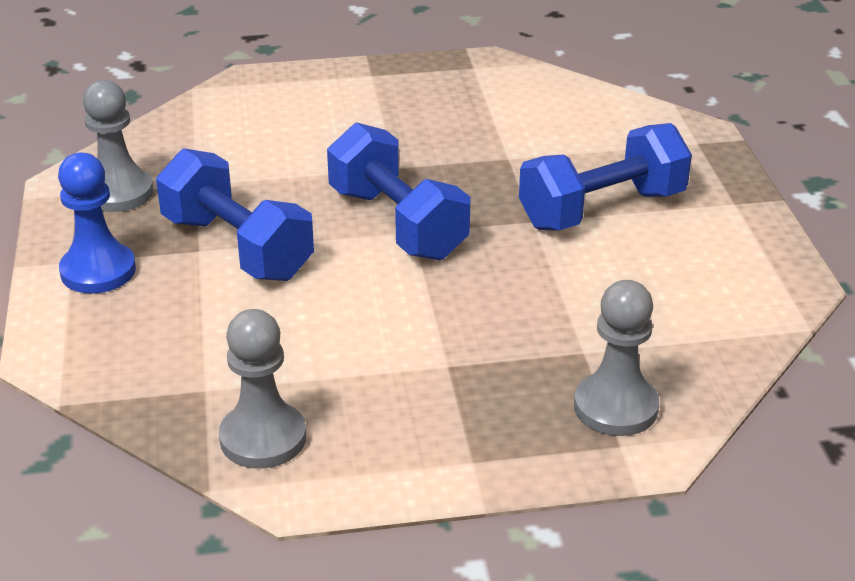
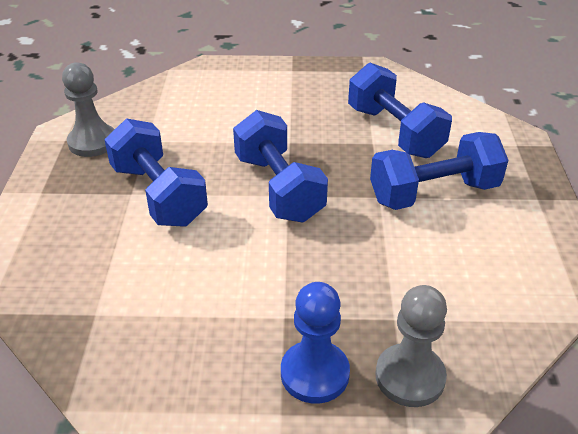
camera: 10 degrees right, 5 degrees up
blue pawn [58,153,136,294] -> blue pawn moved to [281,282,350,404]
grey pawn [219,309,306,469] -> none
none -> blue dumbbell [348,63,452,158]

